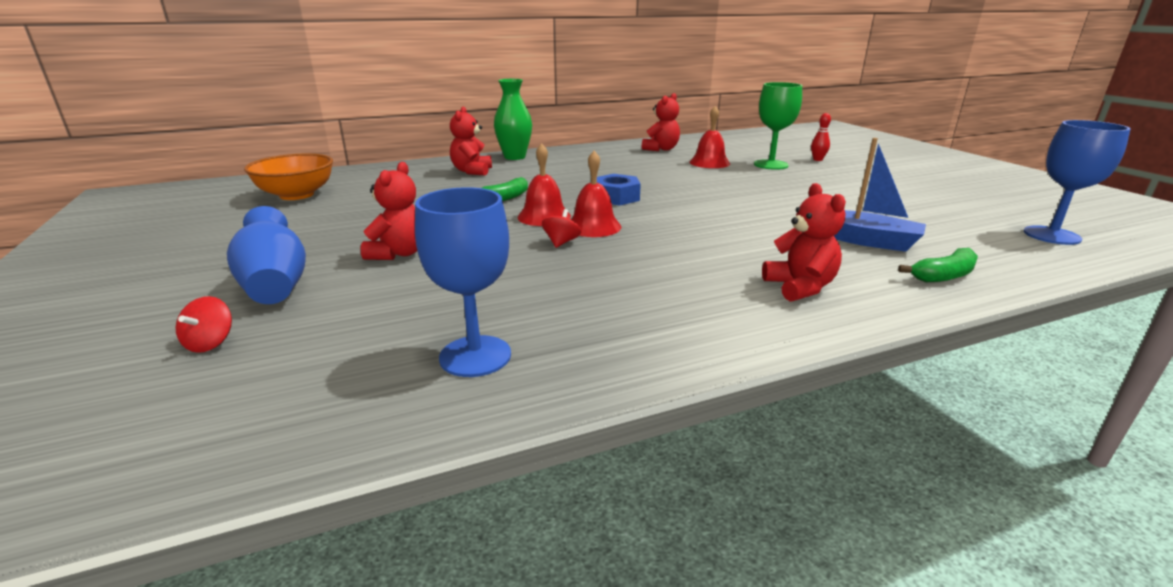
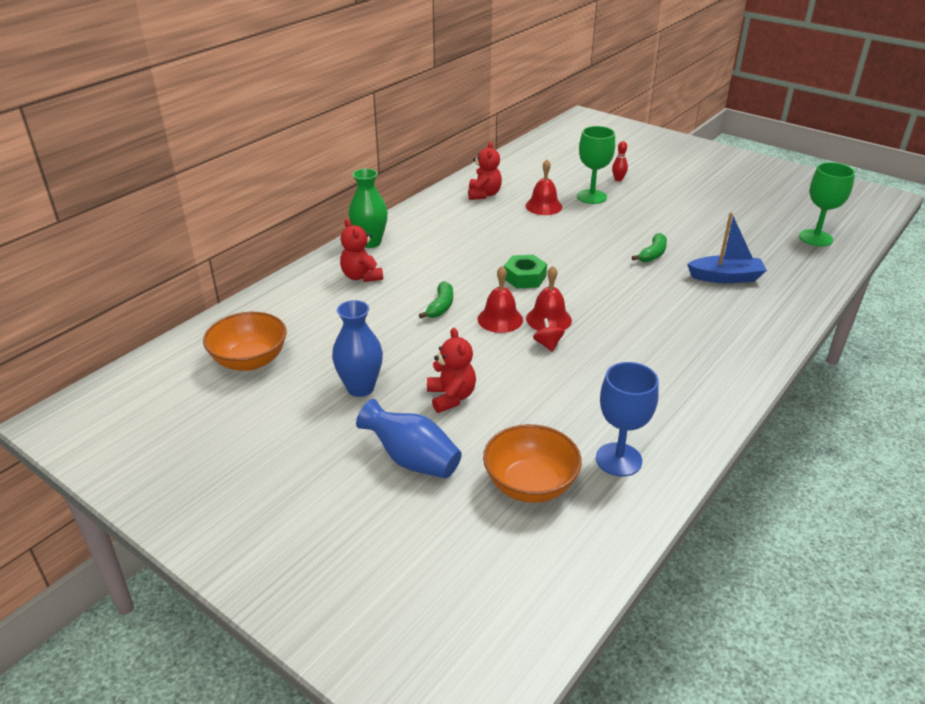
camera: 30 degrees left, 10 degrees up
red spinning top [176,296,232,353] -> none
blue nut [597,174,641,206] -> green nut [504,255,547,288]
red teddy bear [762,183,846,302] -> none
green banana [898,248,978,282] -> green banana moved to [632,233,667,262]
blue goblet [1024,120,1131,245] -> green goblet [799,162,855,246]
none -> blue vase [332,300,383,397]
none -> orange bowl [483,424,582,503]

